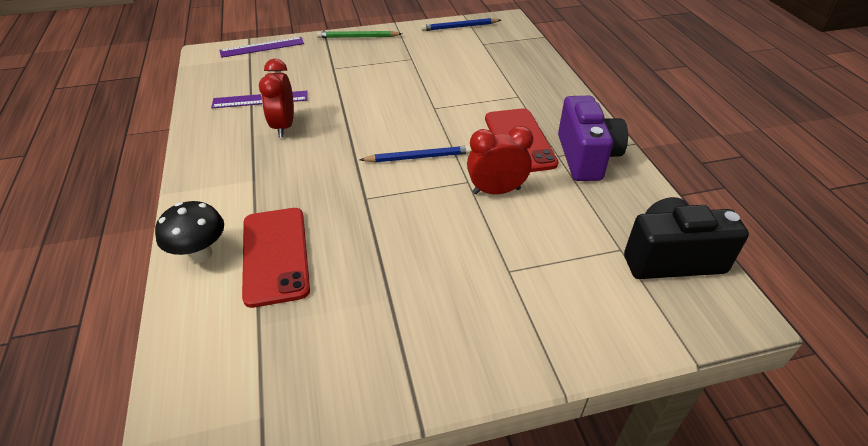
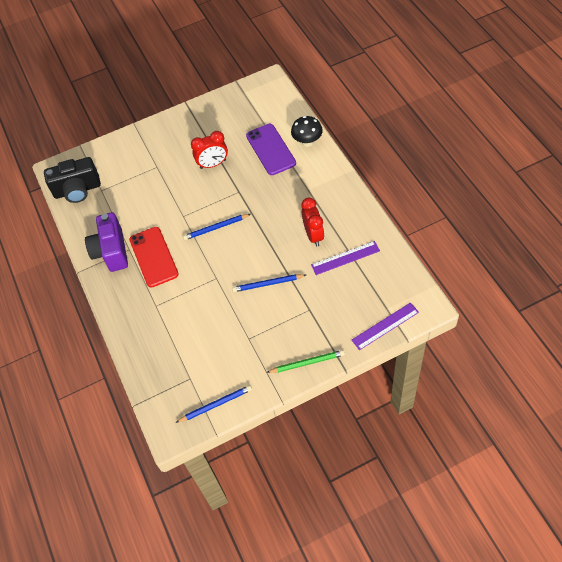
camera: 175 degrees right, 15 degrees up
red phone [242,208,310,308] -> purple phone [246,124,296,175]
red clock [467,126,533,195] -> red clock moved to [191,131,228,169]
none -> blue pencil [232,274,306,292]

